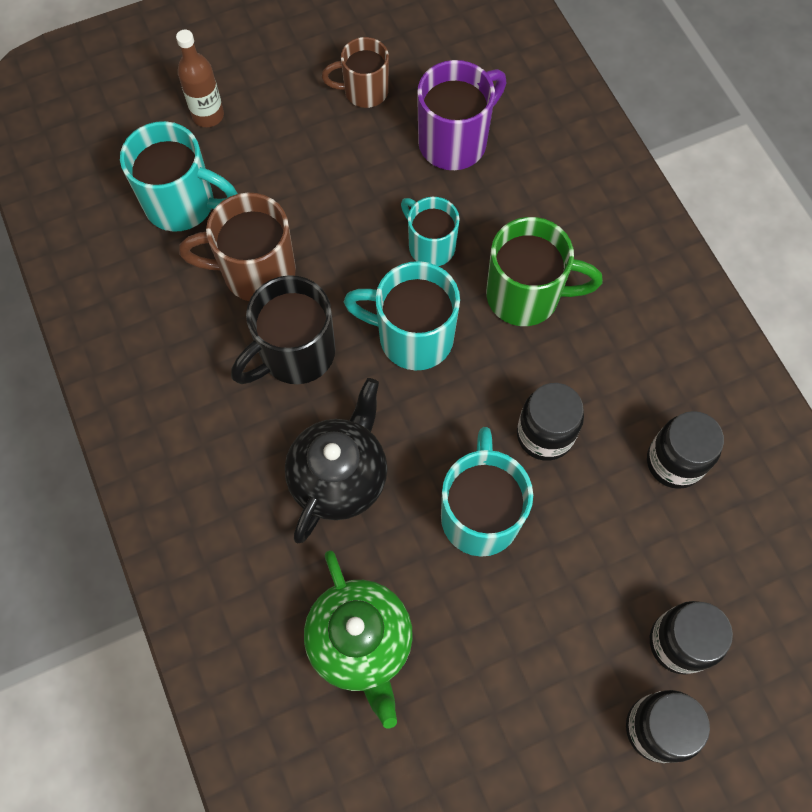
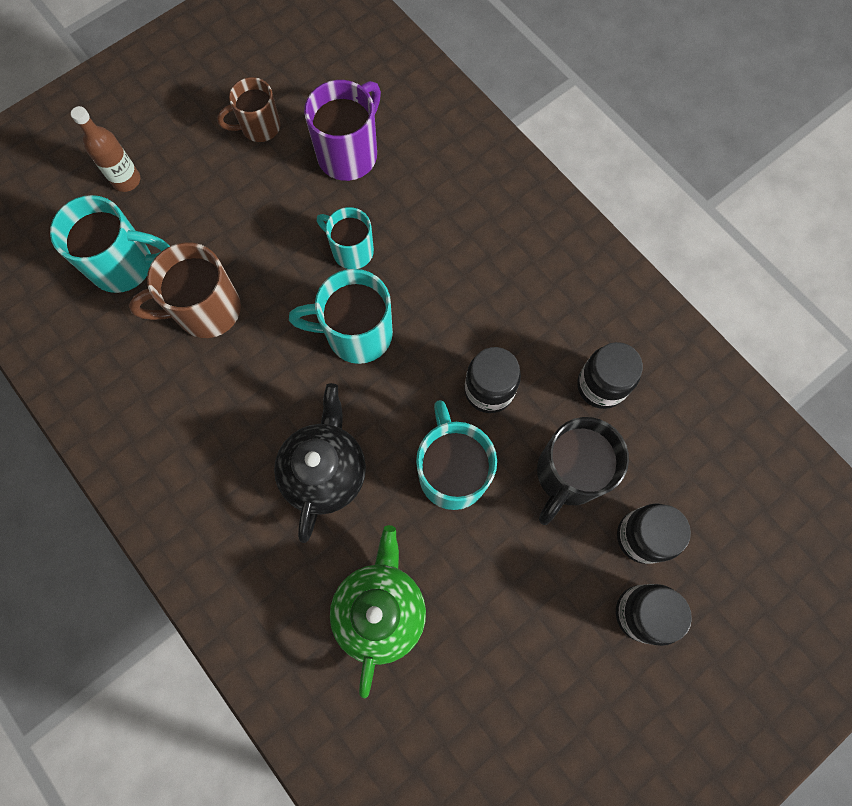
camera: 15 degrees left, 5 degrees up
black mug [231,275,335,384] -> black mug moved to [537,417,629,525]
green teapot [304,550,413,729] -> green teapot turned 135 degrees counterclockwise [330,525,426,698]
green mug [486,217,603,326] -> none

